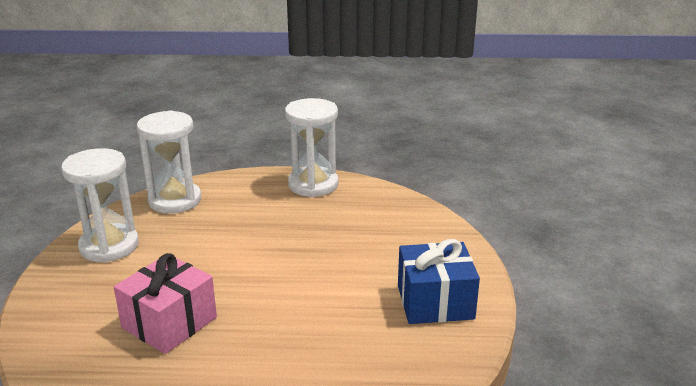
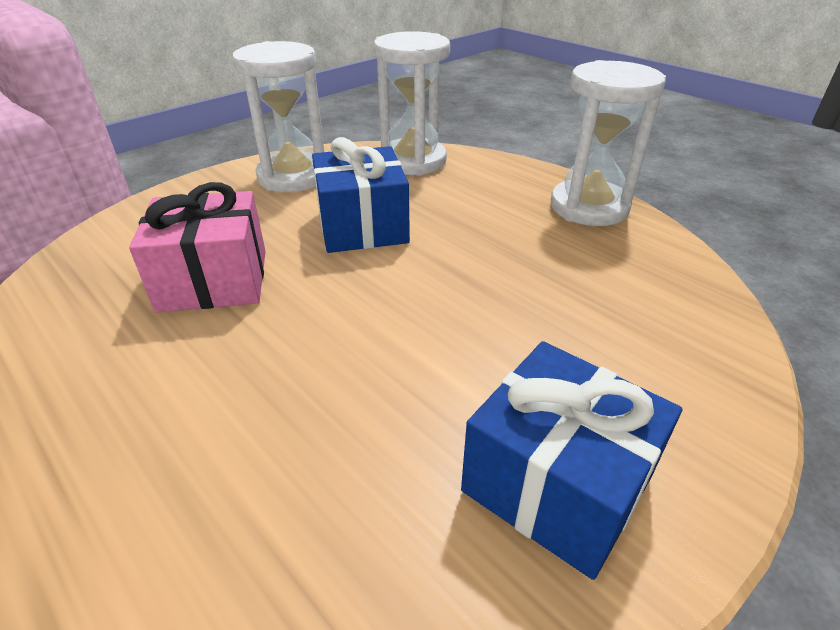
camera: 45 degrees right, 10 degrees up
none -> blue gift [312,137,410,253]

